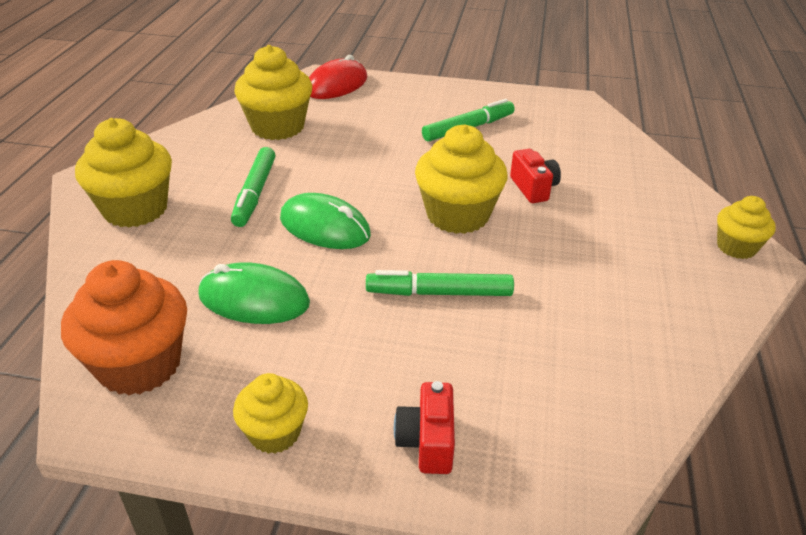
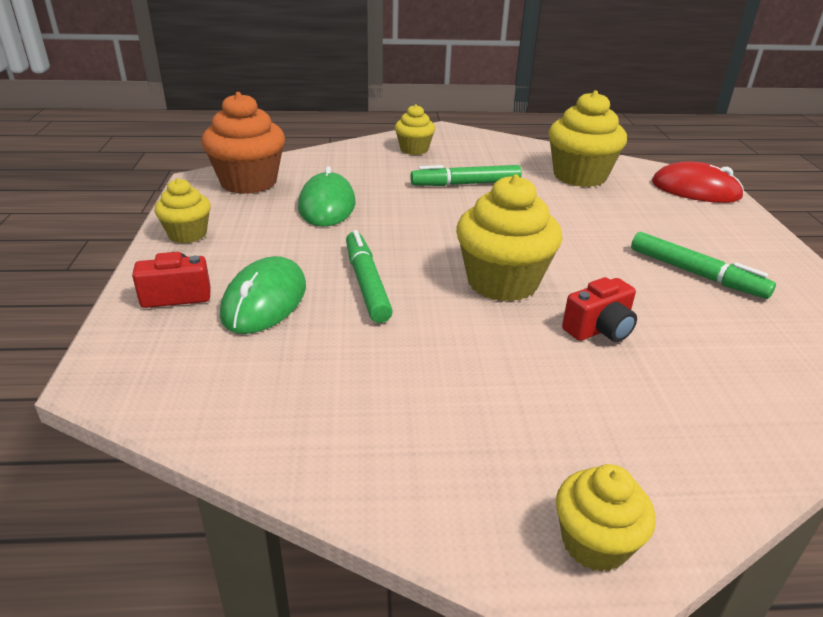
camera: 75 degrees right, 5 degrees down
yellow cupcake [75,118,172,228] -> yellow cupcake [395,104,435,155], size x0.57
green mouse [280,193,371,249] -> green mouse moved to [220,256,306,334]

